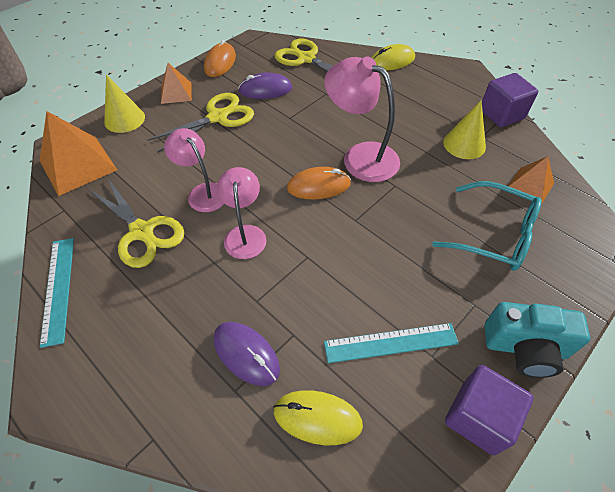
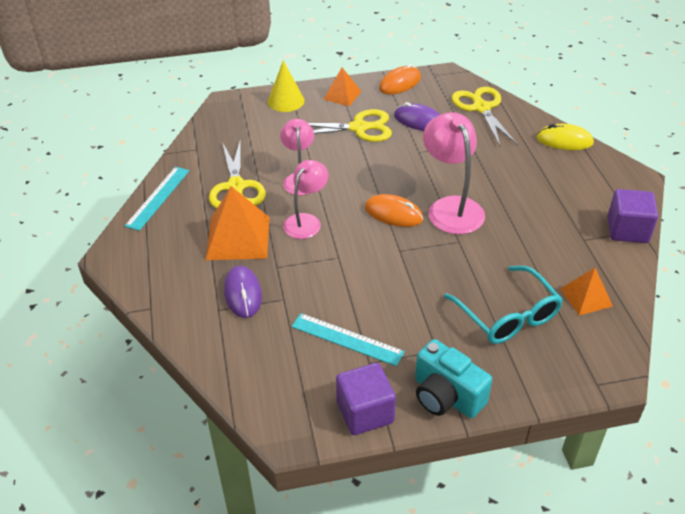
camera: 35 degrees right, 10 degrees down
orange pyramid [39,111,117,196] -> orange pyramid moved to [205,186,270,260]
yellow mouse [273,390,363,445] -> none
yellow cone [443,100,486,159] -> none

